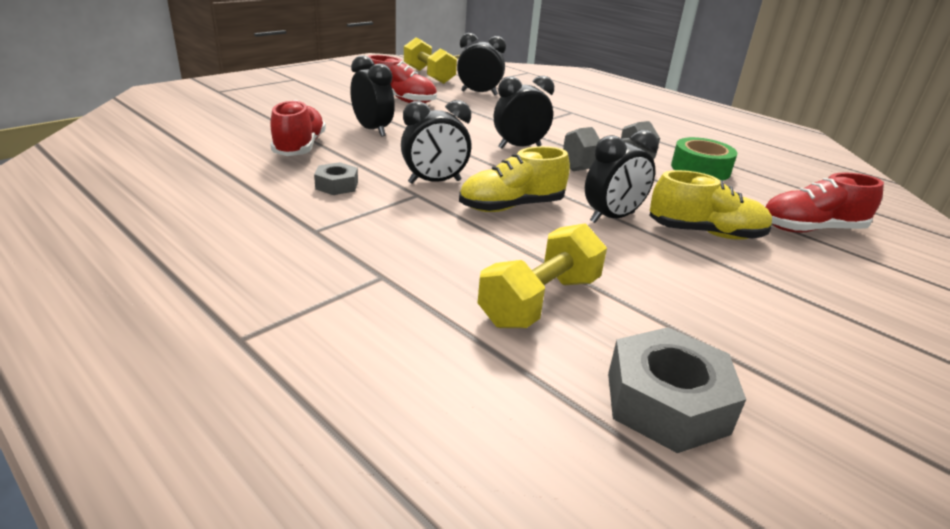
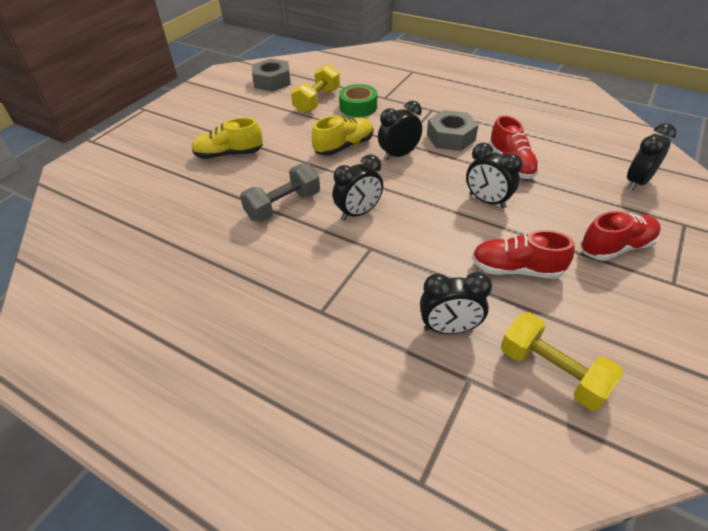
camera: 170 degrees right, 15 degrees up
grey nut [314,162,358,195] -> grey nut [427,110,478,151], size x1.79
black clock [585,130,659,223] -> black clock moved to [627,123,676,191]
green tape [671,137,737,180] -> green tape moved to [339,84,377,117]
red shoe [765,172,884,233] -> red shoe moved to [580,211,661,261]

